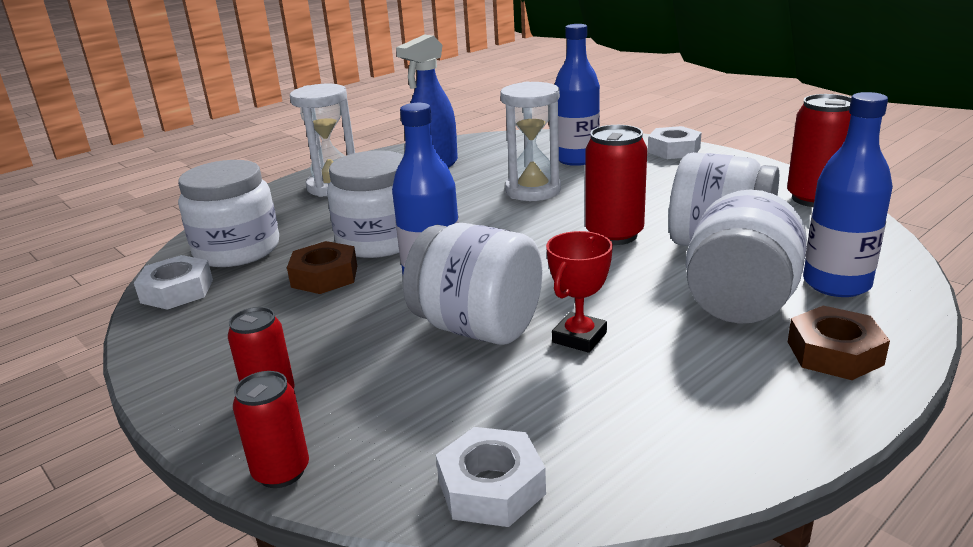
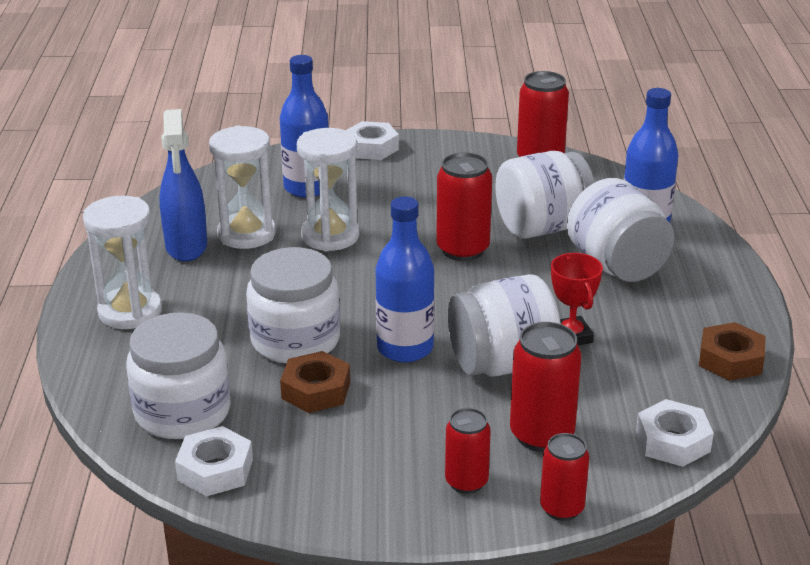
camera: 50 degrees left, 5 degrees up
brown nut [788,306,890,380] -> brown nut moved to [699,322,766,381]
none -> white hourglass [209,125,276,249]
none -> red can [510,322,582,452]

